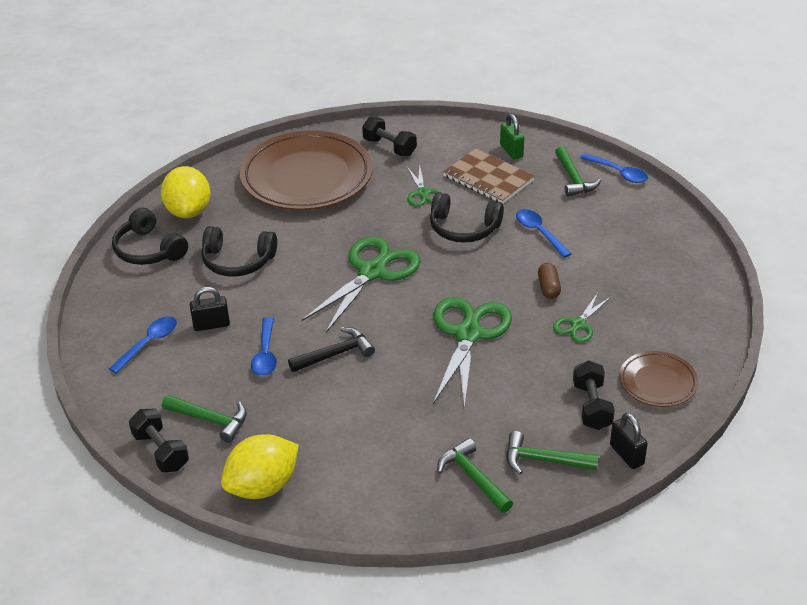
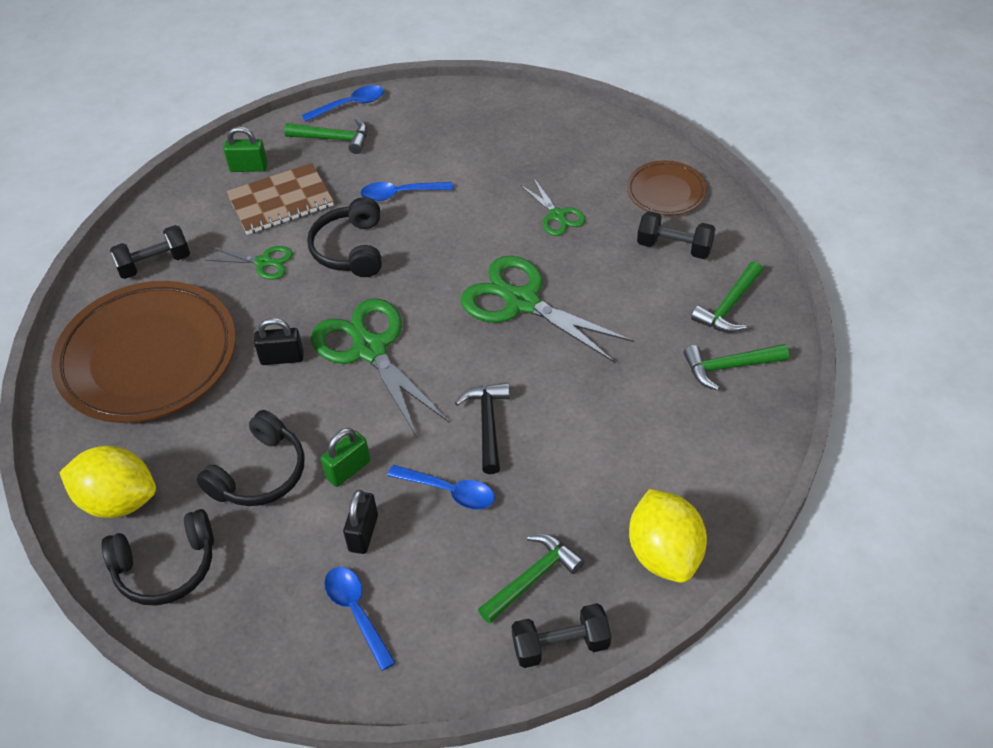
camera: 65 degrees left, 10 degrees up
black headphones [430,192,504,242] -> black headphones turned 135 degrees clockwise [307,197,381,277]
brown capsule [538,263,561,299] -> none
black padlock [610,413,648,469] -> black padlock moved to [254,318,304,365]
none -> green padlock [321,428,370,487]

